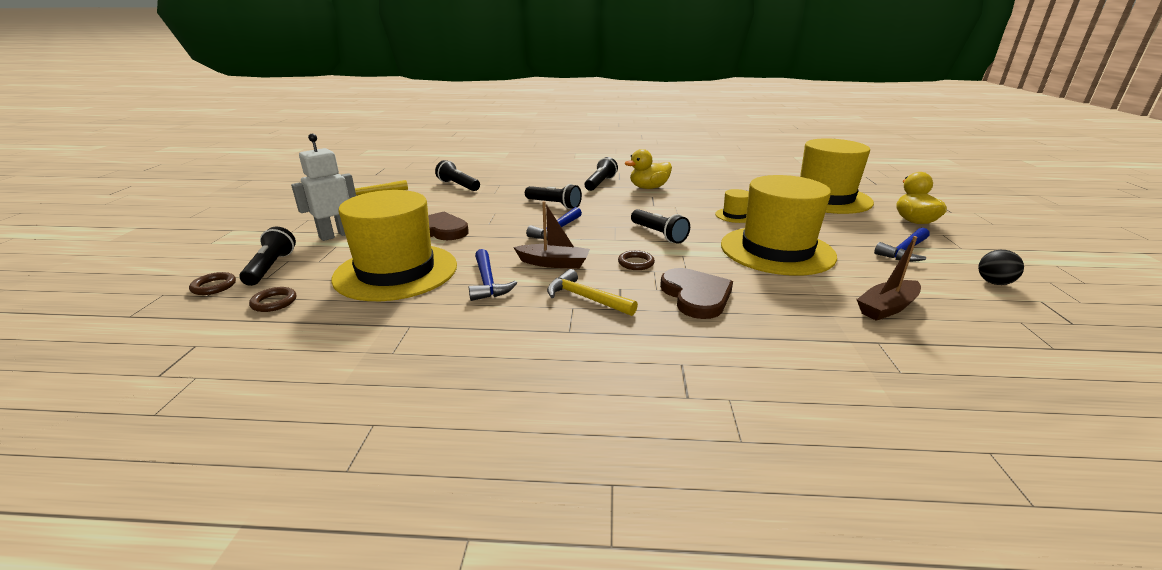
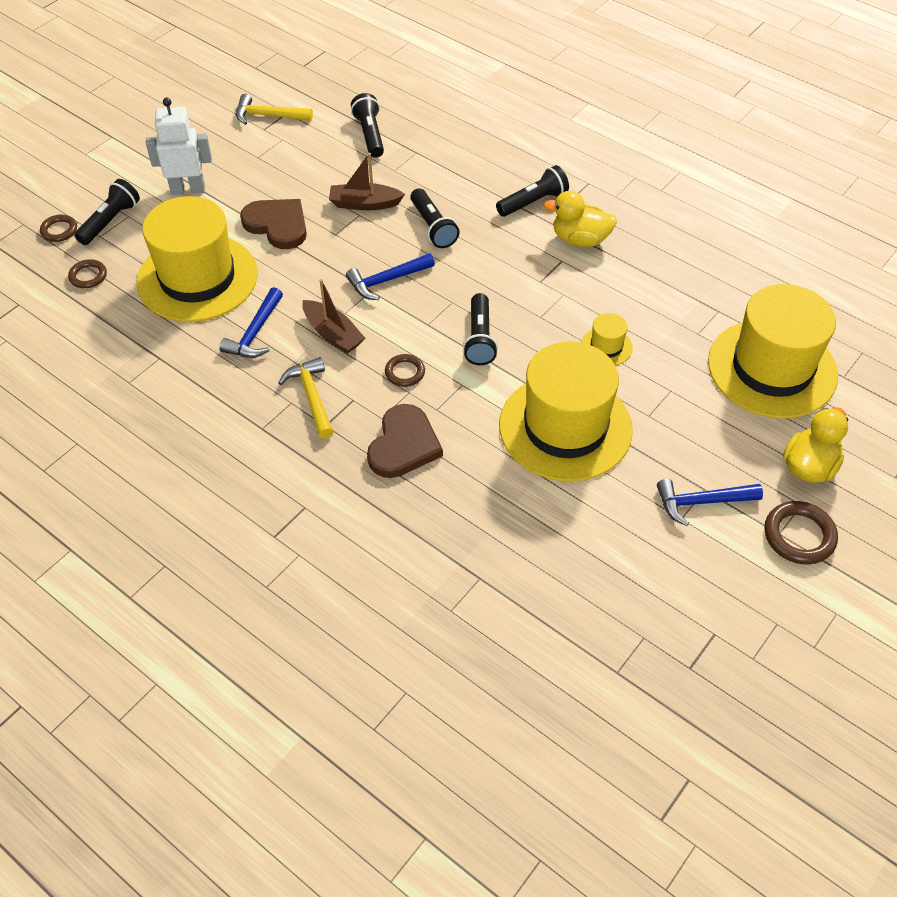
camera: 35 degrees right, 25 degrees up
brown boat [857,236,921,321] -> brown boat moved to [329,153,405,210]
black ball [978,250,1024,285] -> none
none -> brown ring [764,501,838,565]

